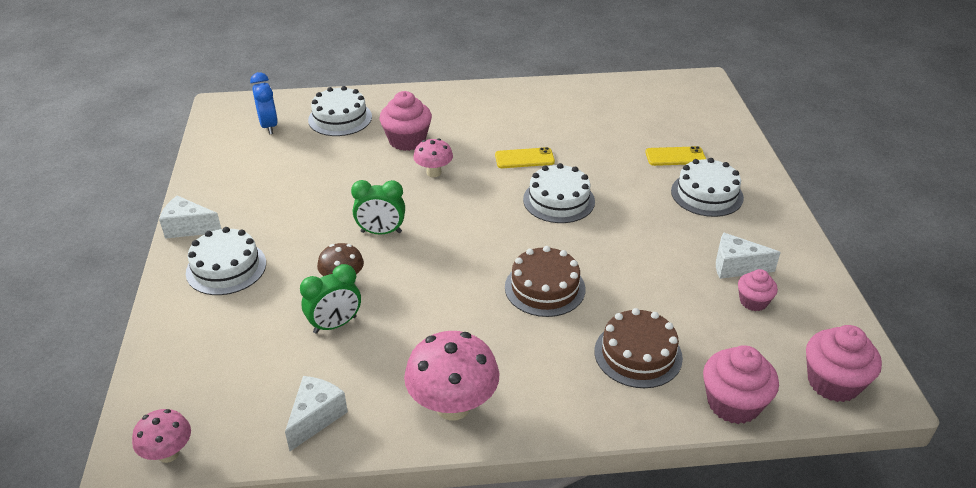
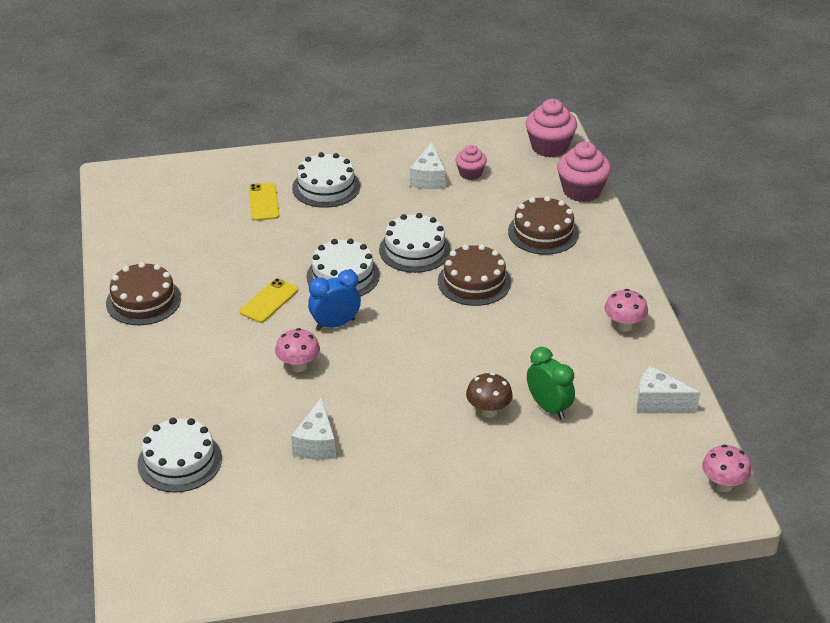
camera: 95 degrees left, 0 degrees up
white cheese [159,195,221,239] -> white cheese moved to [291,397,336,460]
white cake [186,227,266,295] -> white cake moved to [379,213,451,273]
blue clock [250,72,278,135] -> blue clock moved to [308,270,361,330]
green clock [351,180,405,235] -> none
pink cupcake [380,91,432,151] -> none
pink mushroom [404,331,499,421] -> pink mushroom [604,289,648,332], size x0.57
yellow phone [495,147,555,168] -> yellow phone turned 45 degrees clockwise [240,278,298,323]
none -> brown cake [106,262,181,325]

